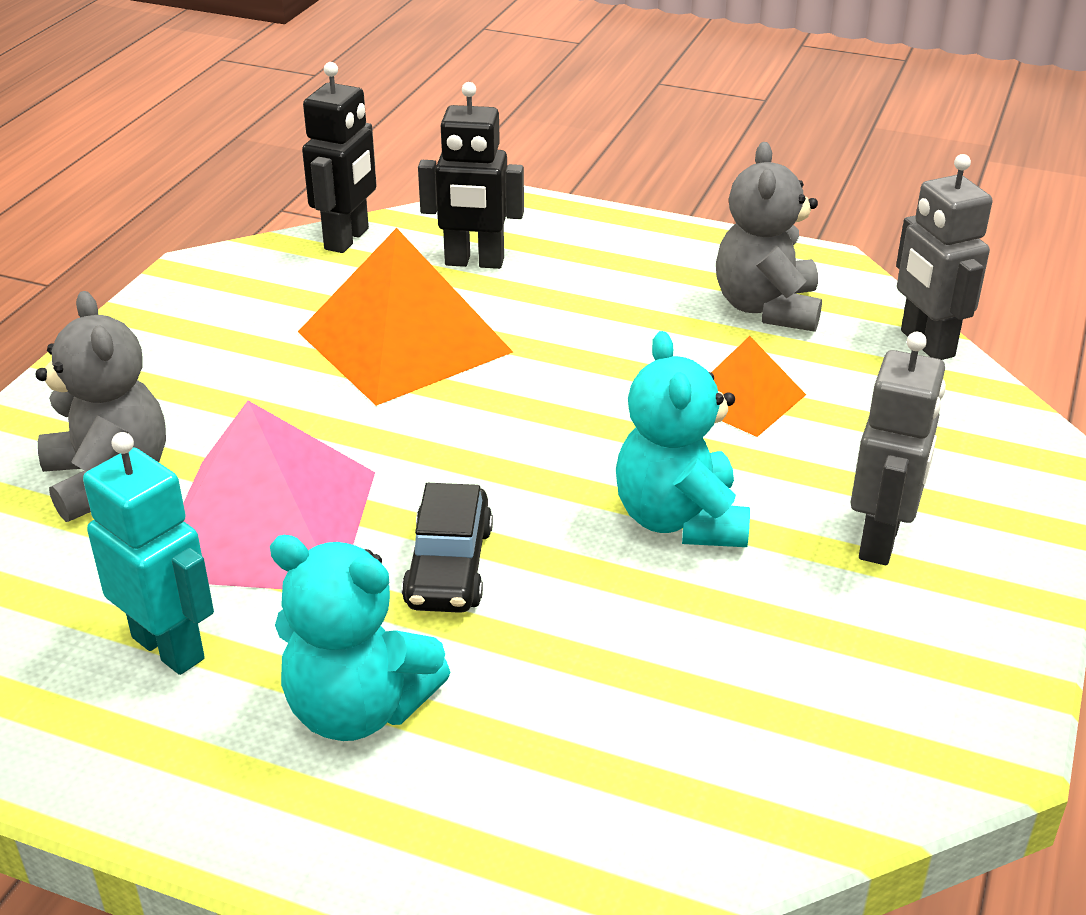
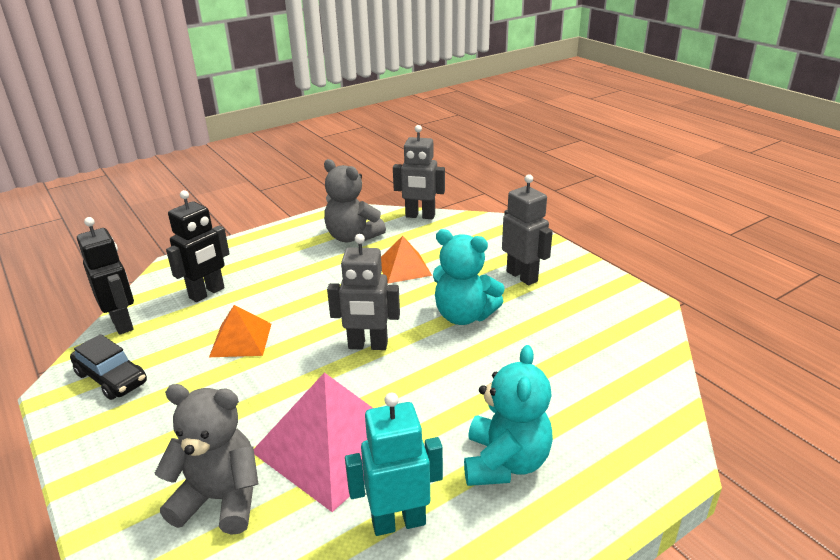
camera: 55 degrees left, 5 degrees down
turquoise teddy bear [270,535,450,741] -> turquoise teddy bear turned 45 degrees counterclockwise [464,345,553,486]
orange pyramid [298,228,513,406] -> orange pyramid [209,305,271,357], size x0.55
black car [402,483,493,613] -> black car moved to [70,334,147,400]
none -> grey robot [327,234,400,350]

